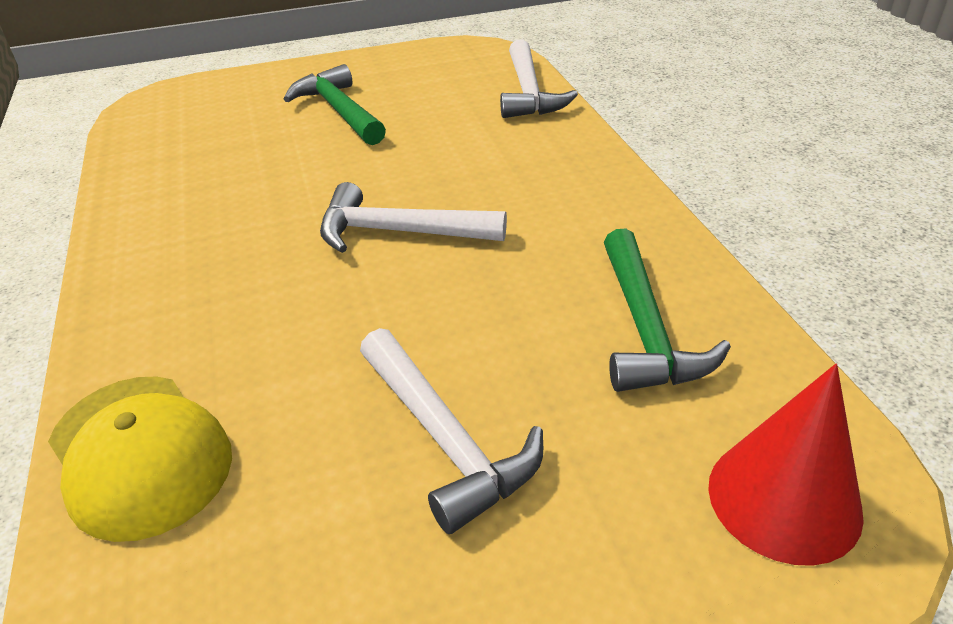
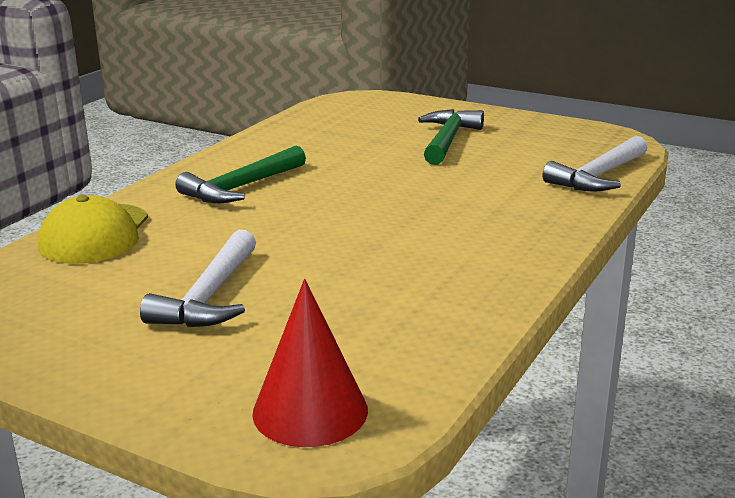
camera: 45 degrees right, 15 degrees down
white hammer [320,182,507,253] -> none
green hammer [604,228,731,392] -> green hammer moved to [175,145,306,203]

